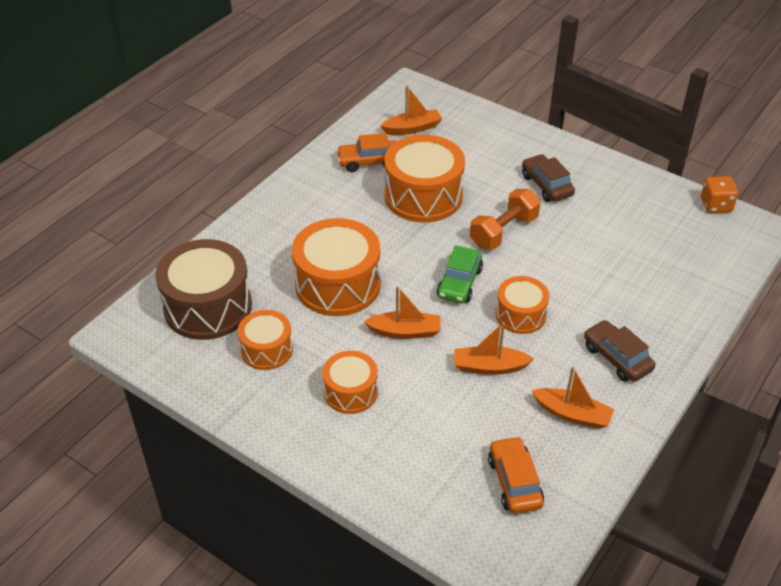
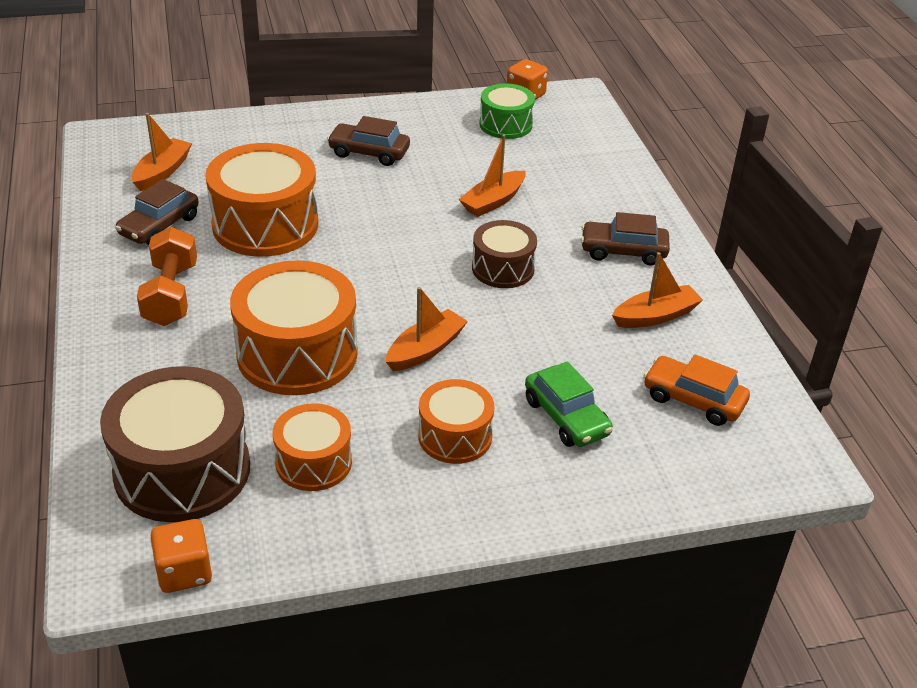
camera: 50 degrees left, 5 degrees down
orange car [336,133,396,172] -> brown car [115,179,199,245]
green car [437,245,483,304] -> green car moved to [525,361,613,447]
orange boat [454,322,534,375] -> orange boat moved to [459,135,526,217]
orange dumbbell [470,189,541,250] -> orange dumbbell moved to [137,227,197,326]
orange drum [496,276,549,334] -> brown drum [472,220,537,288]
none -> orange dice [150,519,212,593]
none -> green drum [479,84,535,139]

